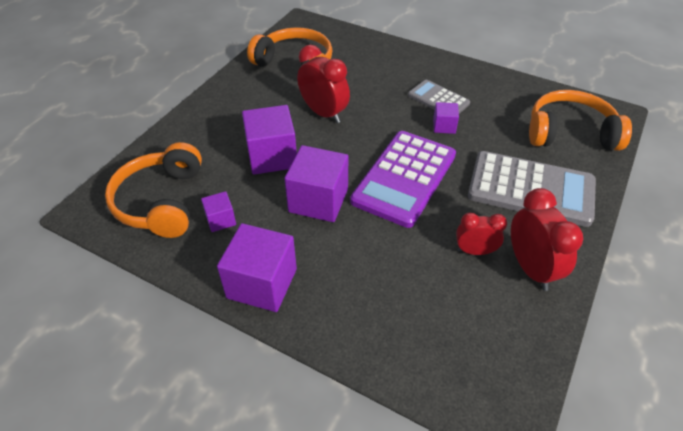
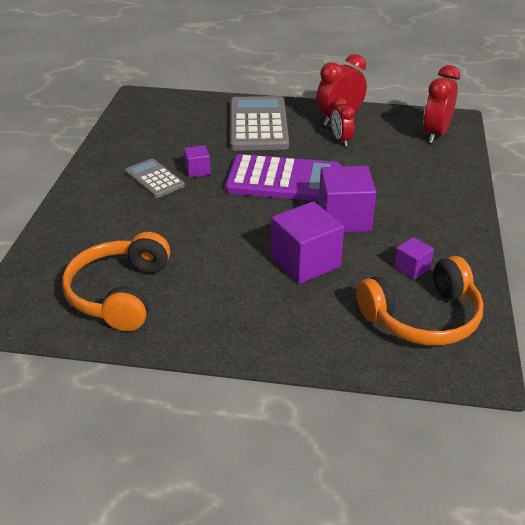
camera: 110 degrees left, 10 degrees down
purple cube [217,223,297,312] -> none
red clock [297,45,350,123] -> red clock moved to [423,65,460,144]
grey calculator [408,80,470,114] -> grey calculator turned 120 degrees clockwise [125,159,185,198]
orange headphones [529,90,632,151] -> none

